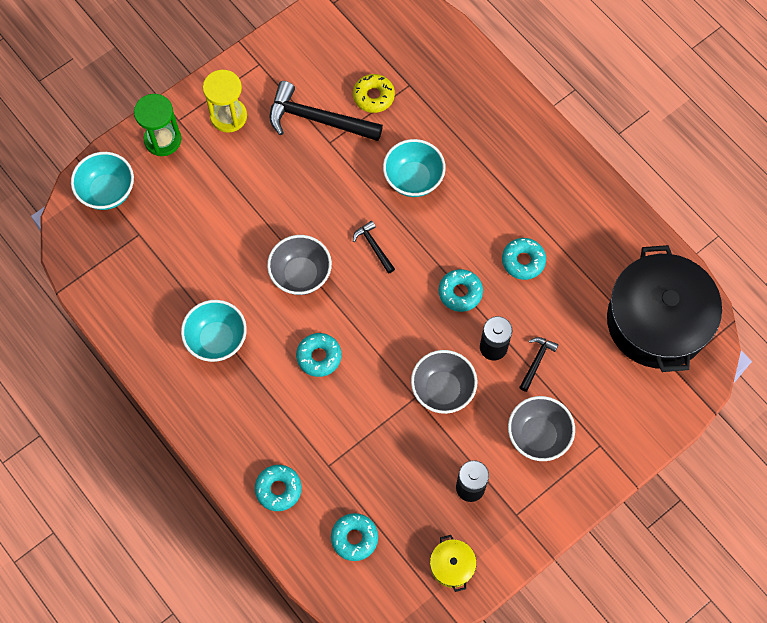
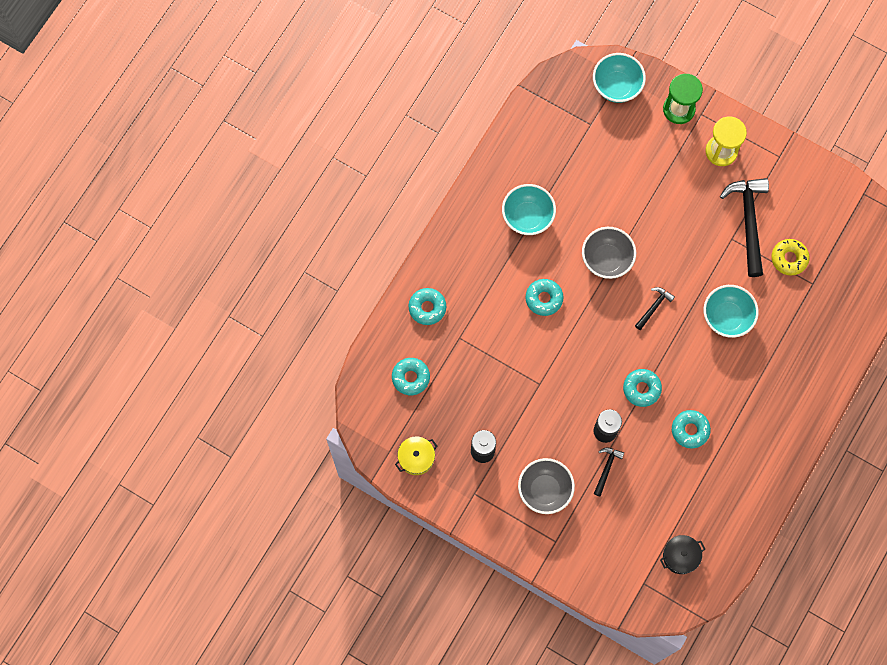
camera: 70 degrees right, 5 degrees up
grey bowl [411,350,477,414] -> none
black hammer [519,337,559,392] -> black hammer turned 75 degrees counterclockwise [594,448,624,497]
black pot [607,245,722,372] -> black pot [660,535,705,574], size x0.40

